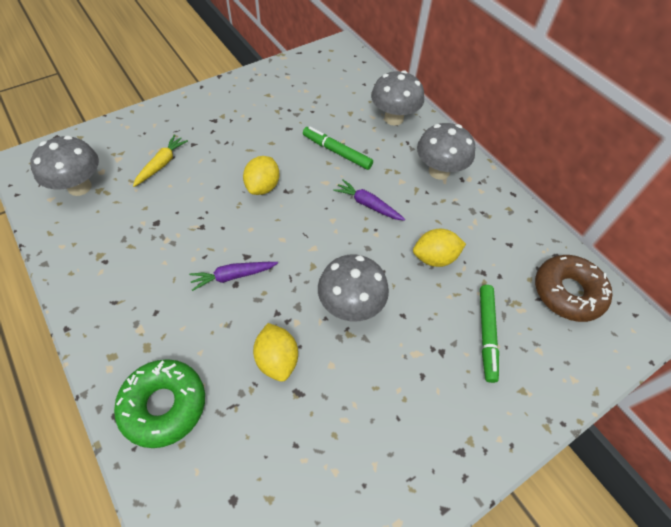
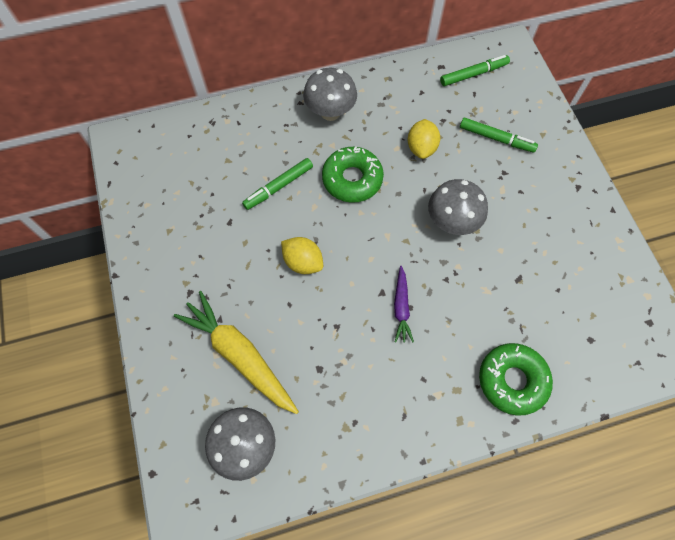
camera: 70 degrees left, 10 degrees up
yellow carrot [133,135,188,187] -> yellow carrot [174,291,299,414], size x1.91
yellow lemon [253,323,298,382] -> none
purple carrot [333,179,405,221] -> green donut [322,146,384,203]
grey mushroom [371,70,424,126] -> none
brown donut [535,255,613,322] -> green marker [440,55,510,86]

